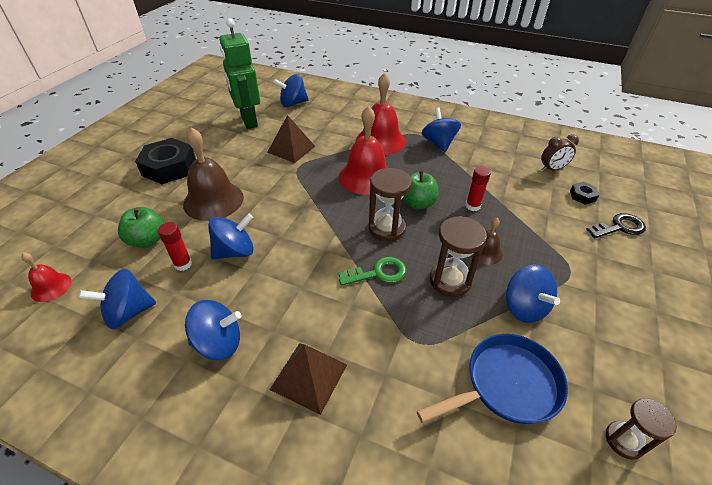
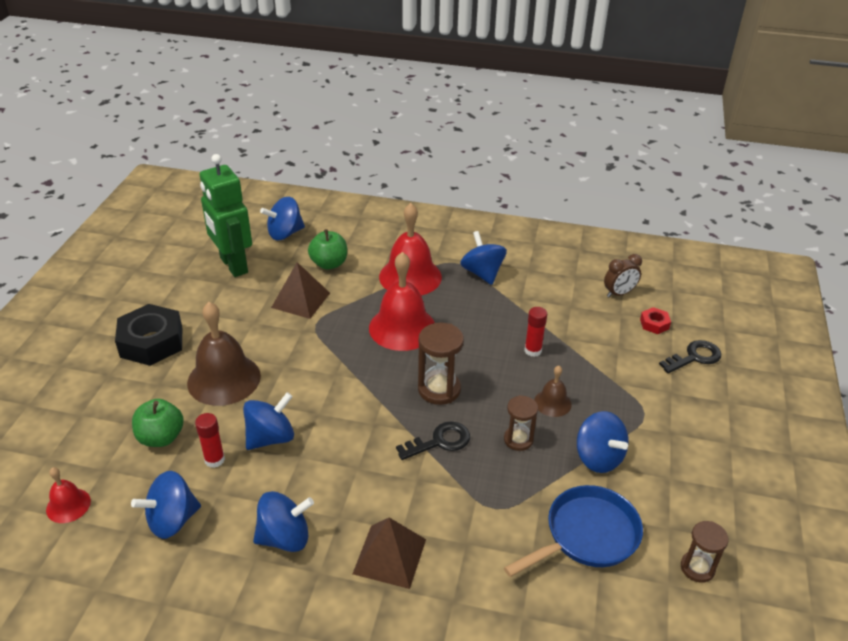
camera: 10 degrees left, 5 degrees down
green key [338,257,407,286] -> black key [396,421,470,460]
green apple [402,170,439,210] -> green apple moved to [308,229,347,270]
brown hourglass [430,216,487,297] -> brown hourglass [504,395,538,451], size x0.65
black nut [570,182,599,205] -> red nut [640,307,671,334]

